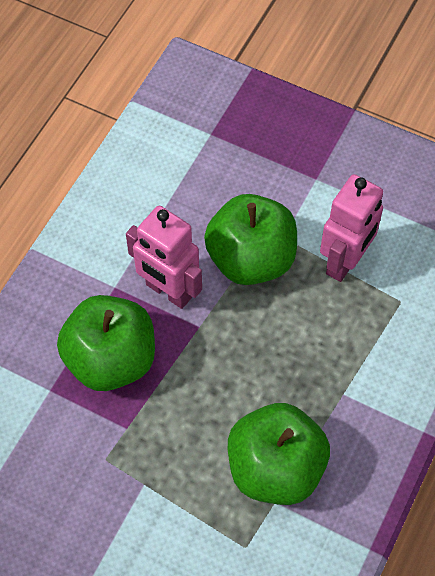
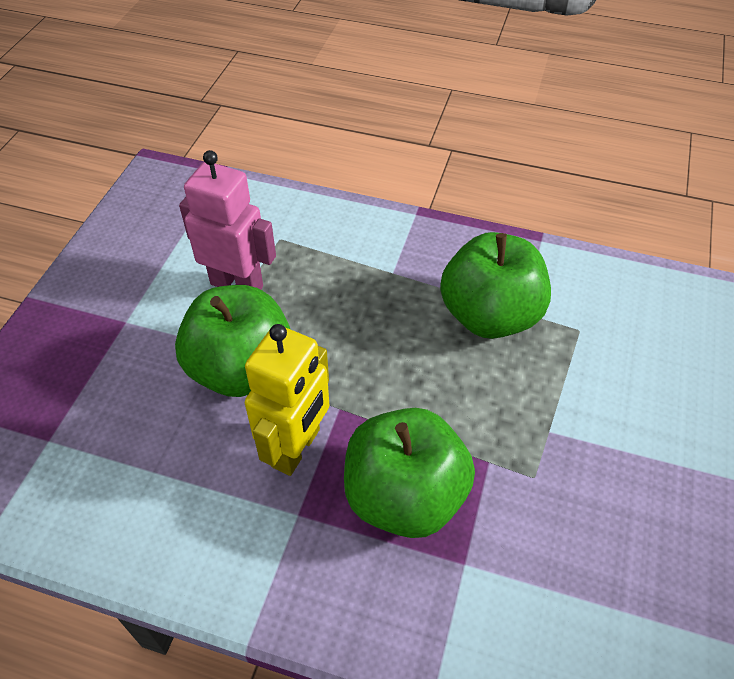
camera: 100 degrees left, 10 degrees down
pink robot [126,206,202,309] -> yellow robot [245,324,329,476]

